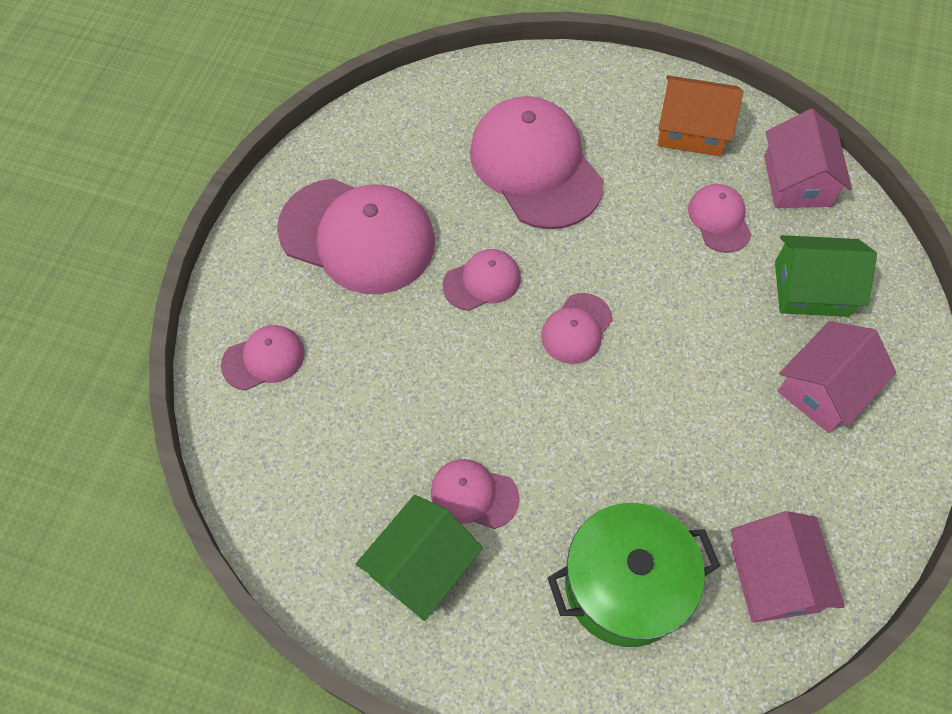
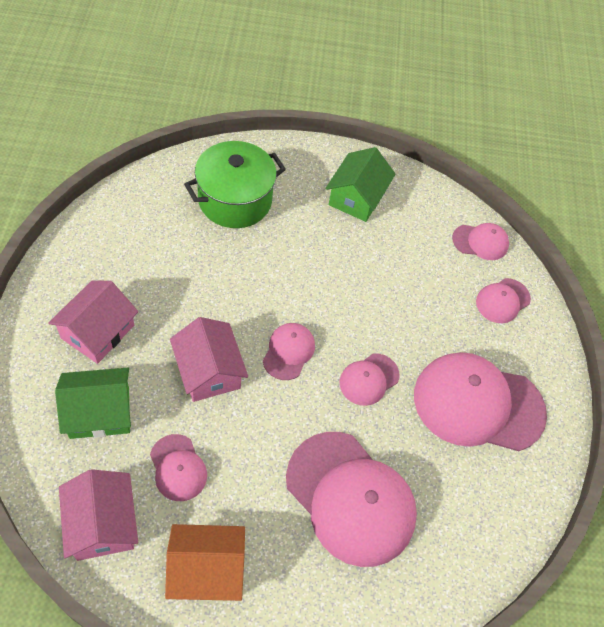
camera: 160 degrees right, 5 degrees down
pink cap [431,459,520,529] -> pink cap moved to [452,223,509,260]
pink house [730,511,845,623] -> pink house moved to [170,317,248,402]

